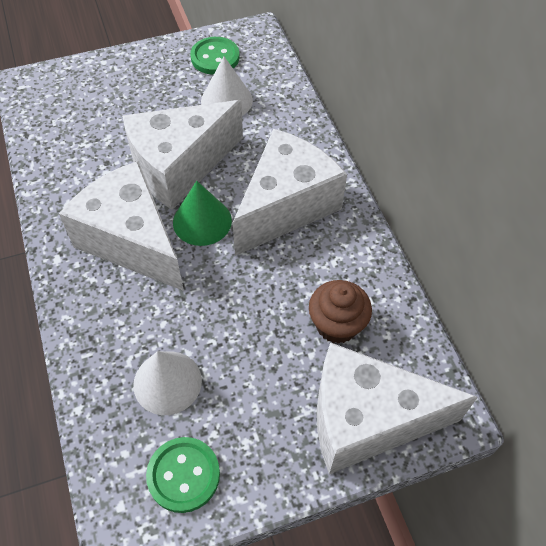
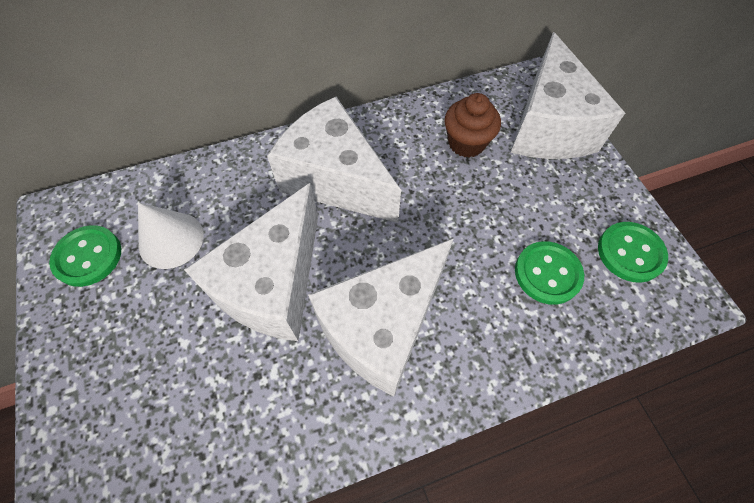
camera: 90 degrees left, 5 degrees up
white cheese [122,100,243,210] -> white cheese turned 60 degrees clockwise [184,183,318,341]
white cone [133,351,202,415] -> green button [515,241,584,305]
green cone [173,181,232,246] -> none

